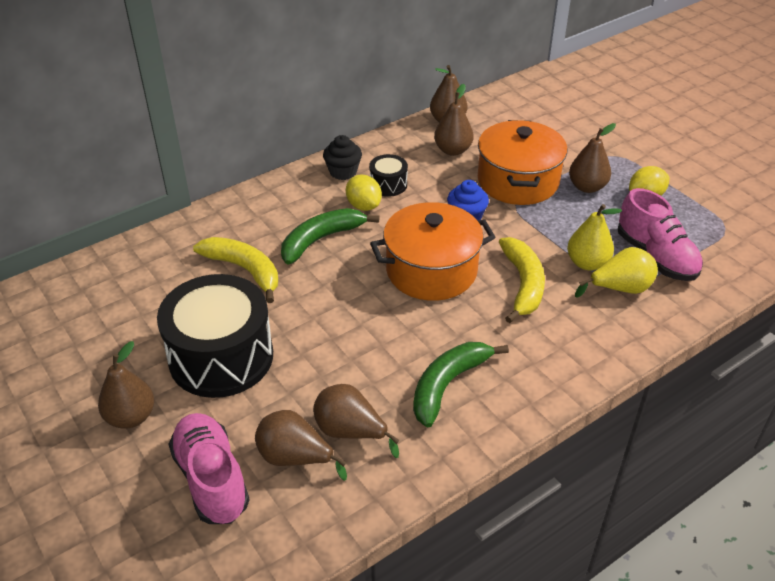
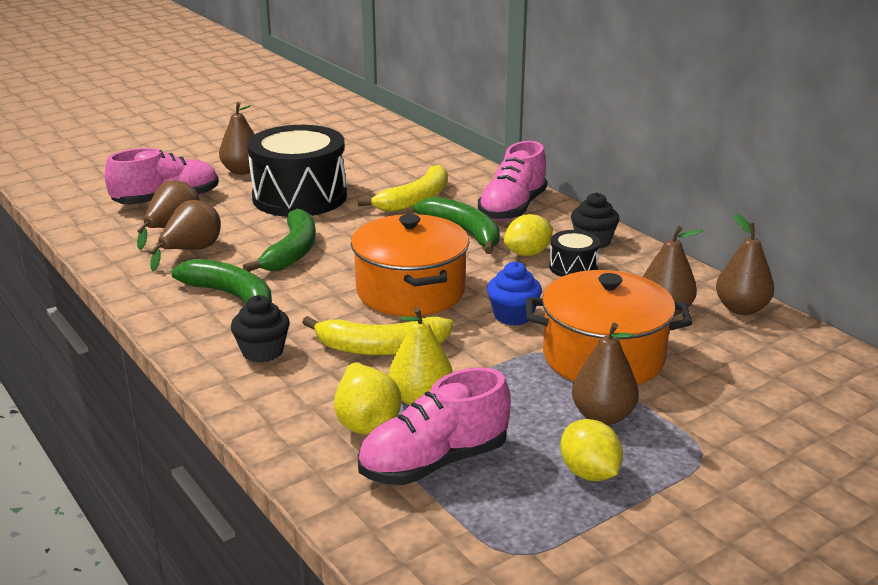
camera: 90 degrees right, 15 degrees down
none -> black cupcake [231,295,290,363]
none -> green banana [243,209,316,272]
none -> pink shoe [478,141,547,221]

